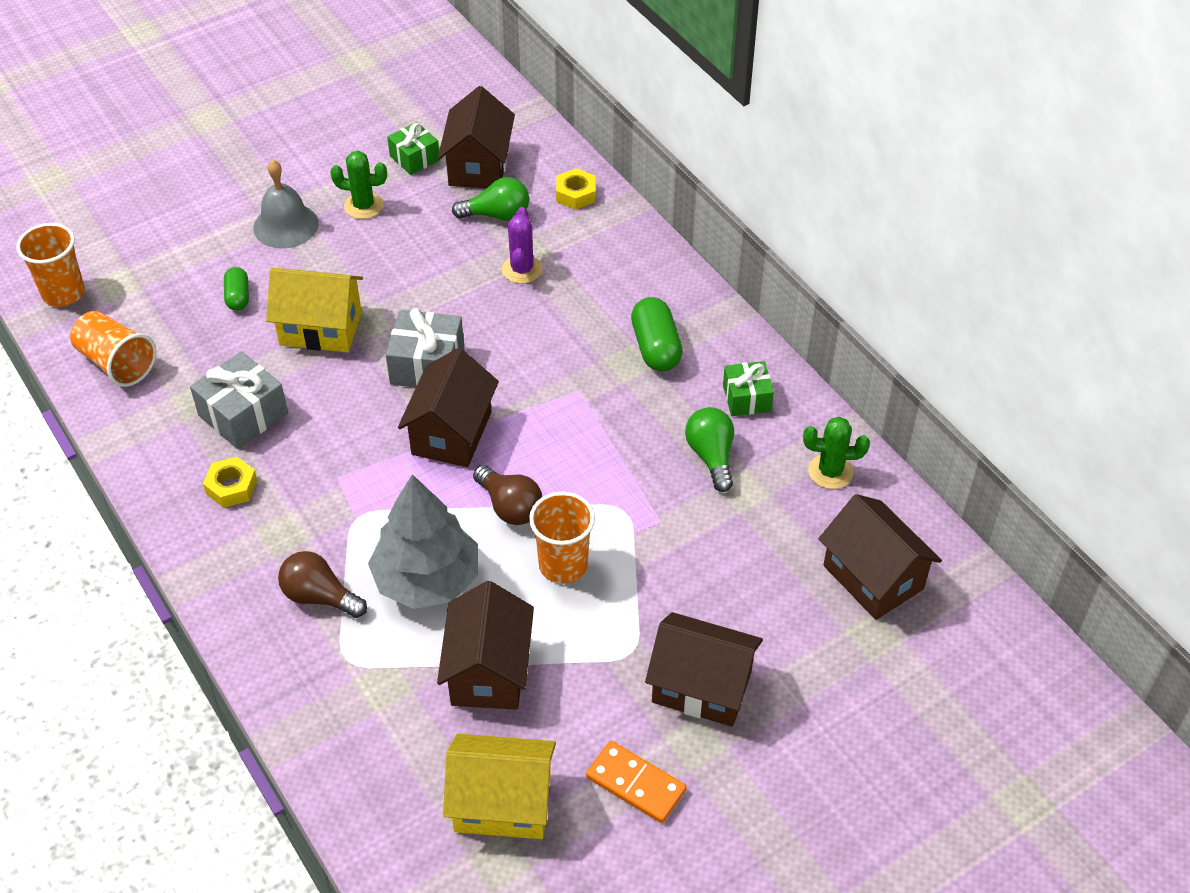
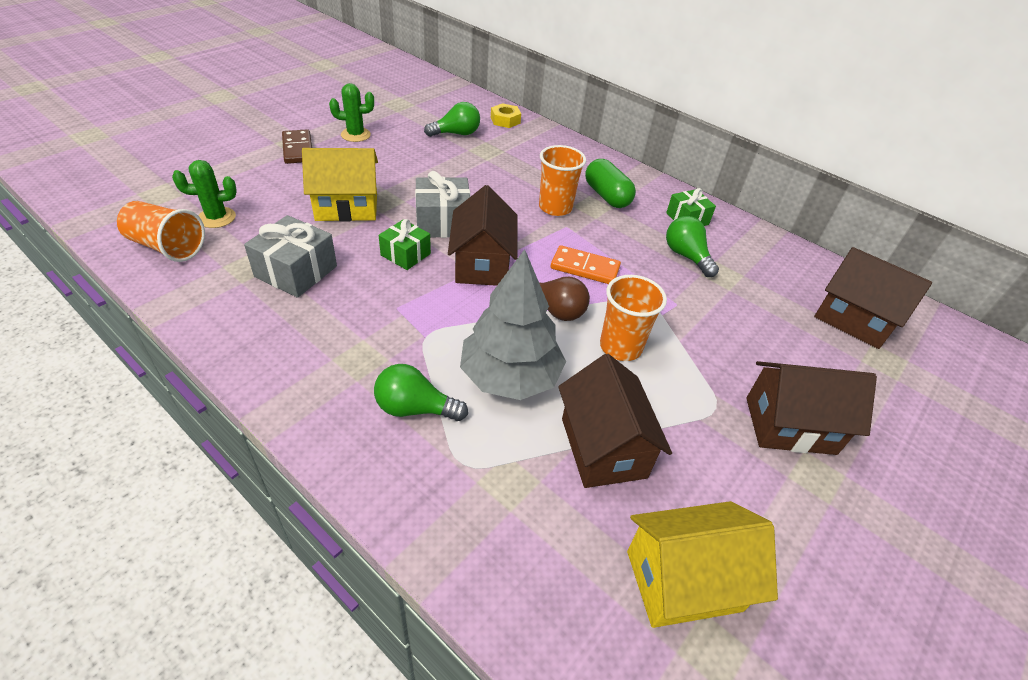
camera: 20 degrees left, 5 degrees down
orange cup [16,223,85,307] -> orange cup moved to [539,145,586,216]
yellow nut [203,457,258,508] -> none
green capsule [224,267,249,311] -> none
grey bell [253,160,318,249] -> brown domino [282,129,312,164]
brown light bulb [278,551,367,618] -> green light bulb [374,364,468,421]
green gift [387,122,440,175] -> green gift moved to [379,219,431,270]
brown house [438,86,515,188] -> none
purple cactus [502,207,542,284] -> none
orange domino [586,741,686,823] -> orange domino moved to [551,245,621,284]
green cactus [803,417,870,489] -> green cactus moved to [172,160,237,228]

